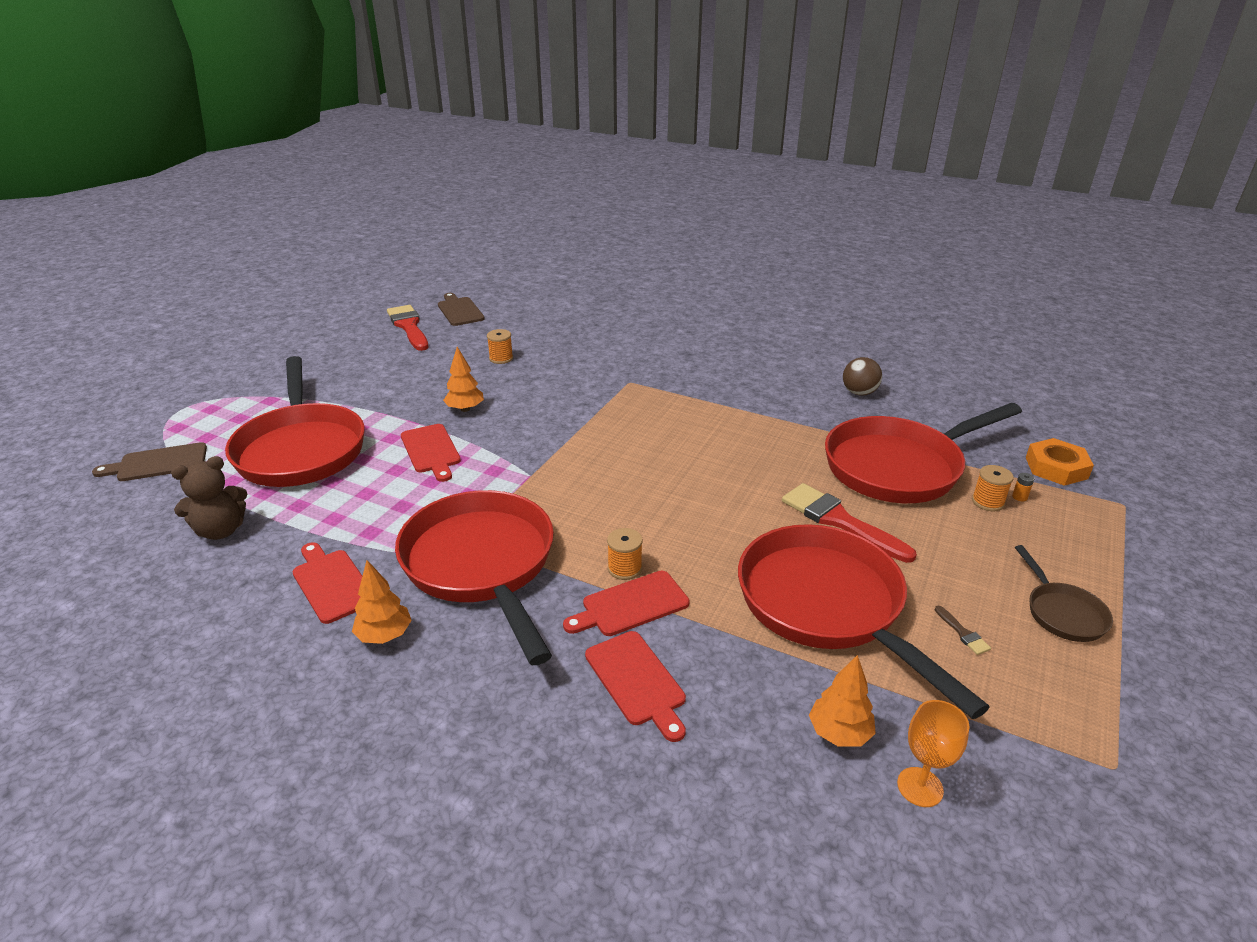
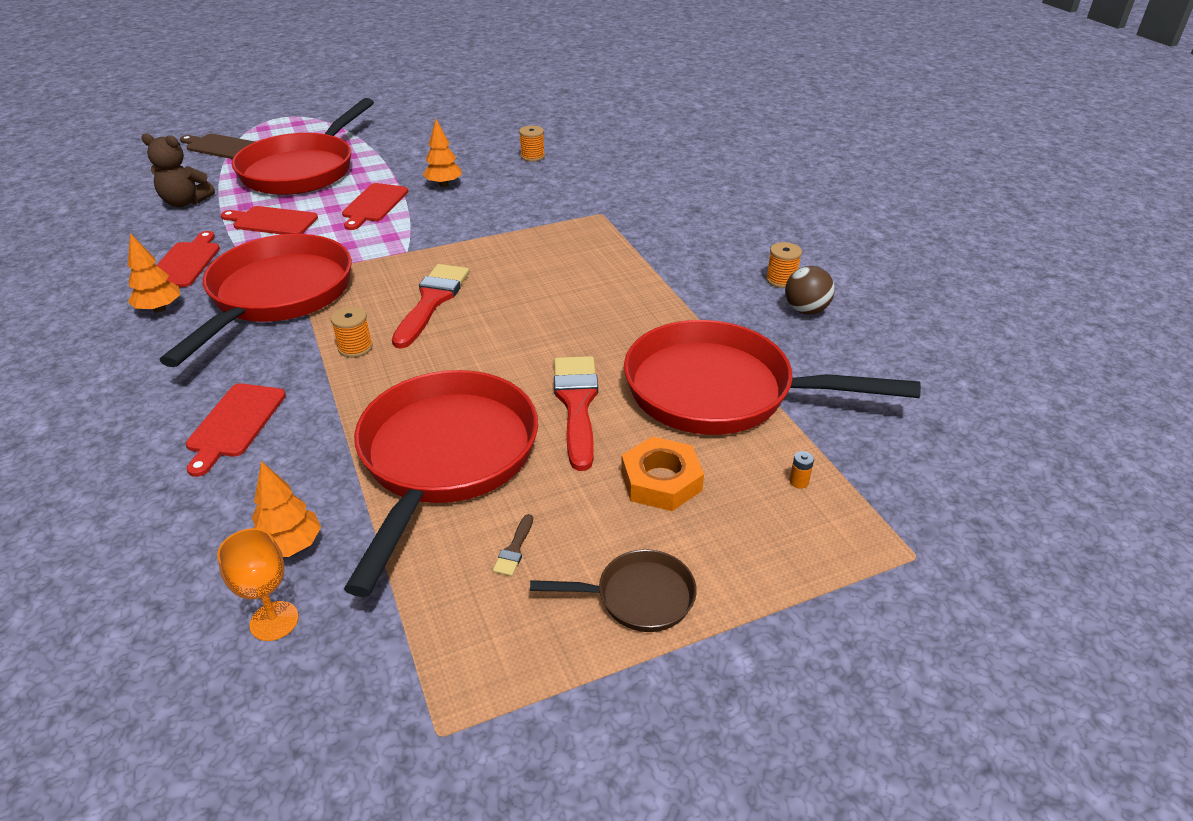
camera: 40 degrees right, 5 degrees up
red brush [387,305,428,351] -> red brush moved to [392,264,469,349]
brown cutting board [438,293,485,326] -> none
red cutting board [563,571,690,636] -> red cutting board moved to [221,206,318,235]
orange spool [972,465,1014,511] -> orange spool moved to [766,242,802,288]
brown pan [1015,545,1113,642] -> brown pan turned 120 degrees counterclockwise [530,549,697,632]
orange nut [1026,438,1094,486] -> orange nut moved to [621,436,704,511]

